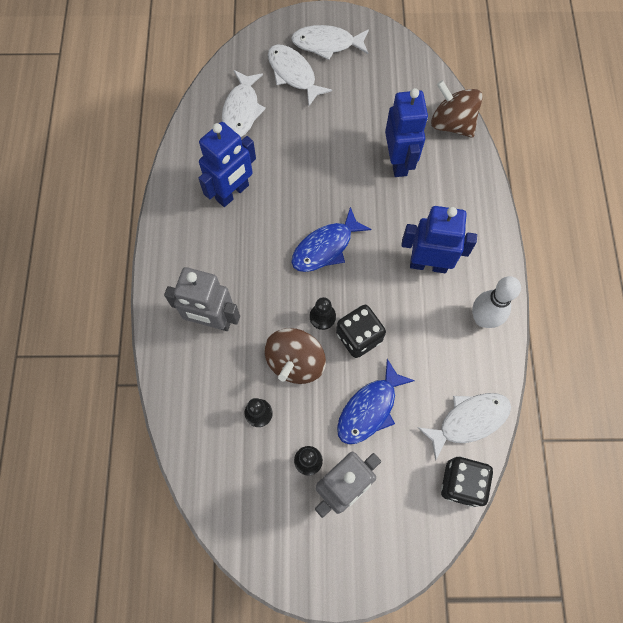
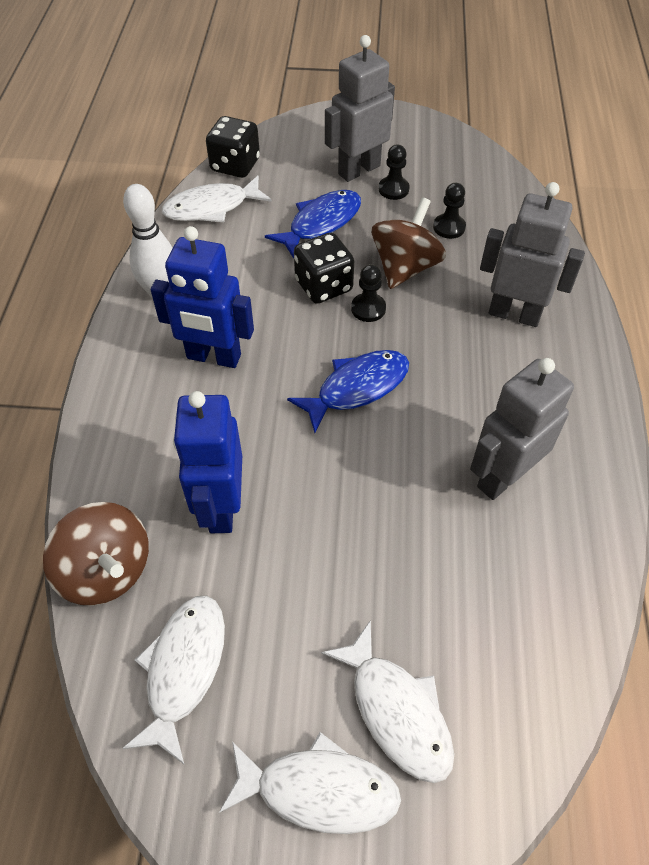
camera: 175 degrees left, 15 degrees down
blue robot [198,122,256,207] -> grey robot [470,358,574,500]
white fish [222,70,266,137] -> white fish moved to [122,596,225,765]

